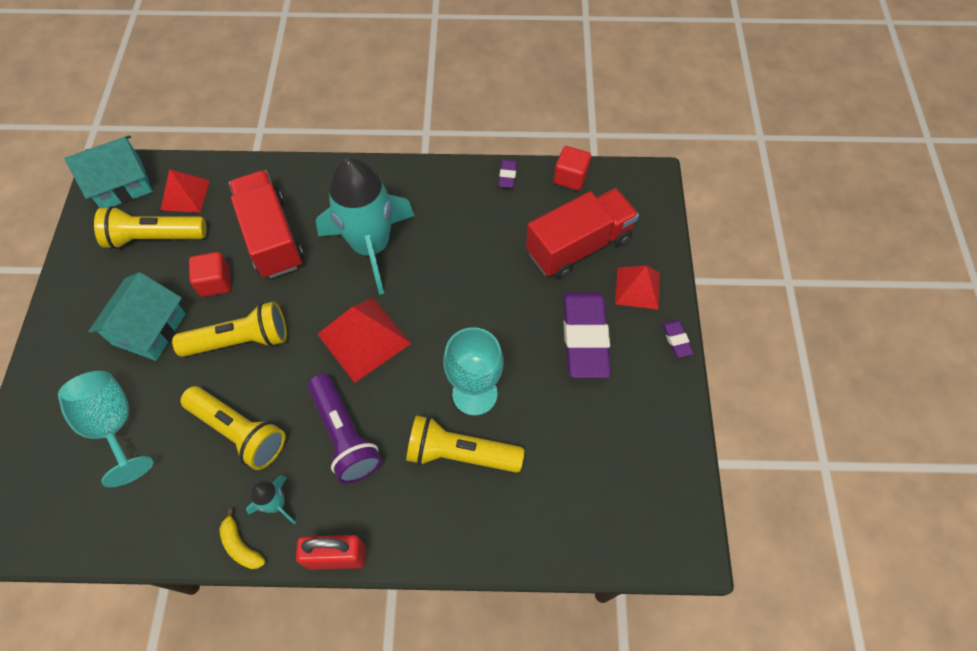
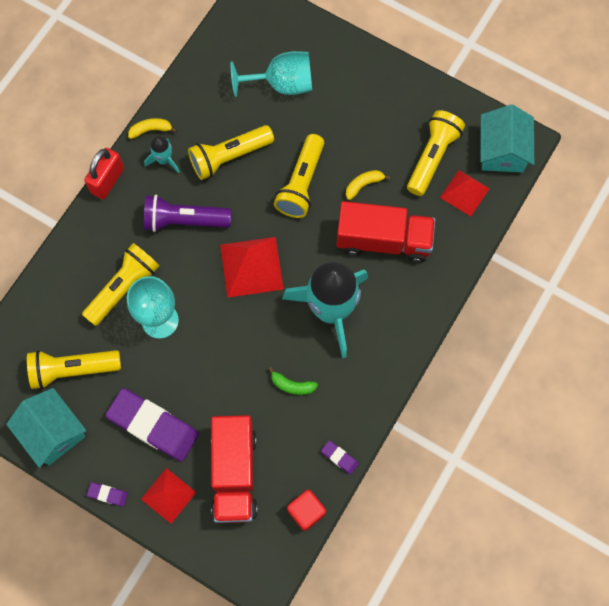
camera: 120 degrees right, 10 degrees up
turquoise house [88,272,186,361] -> turquoise house moved to [6,388,86,468]
red cube [189,252,231,297] -> yellow banana [346,170,390,200]
none -> yellow flashlight [27,350,121,389]
none -> green banana [269,367,318,395]

